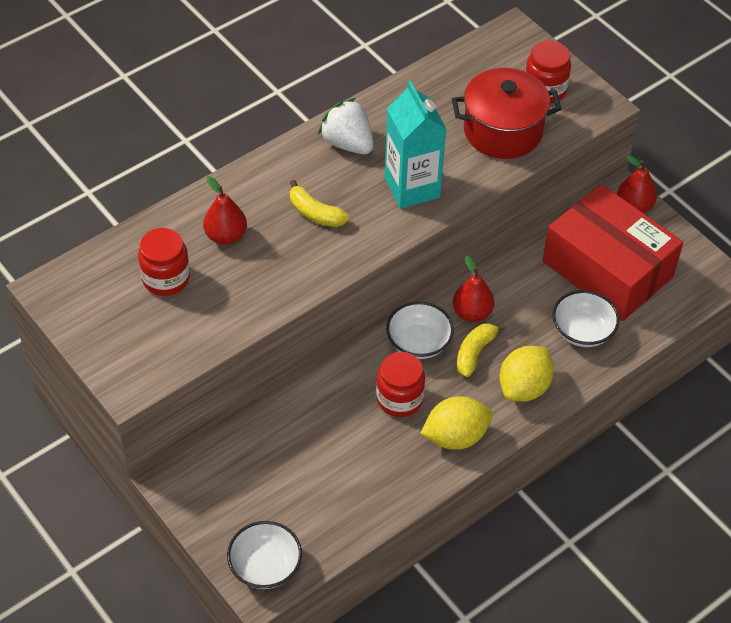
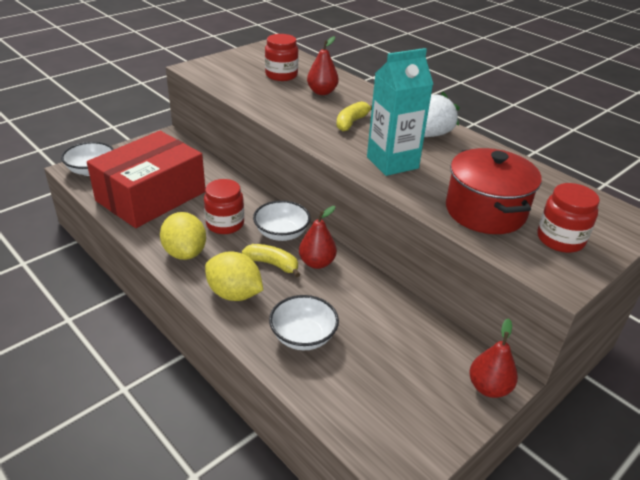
camera: 85 degrees right, 15 degrees down
red box [542,184,683,321] -> red box moved to [87,131,205,228]

